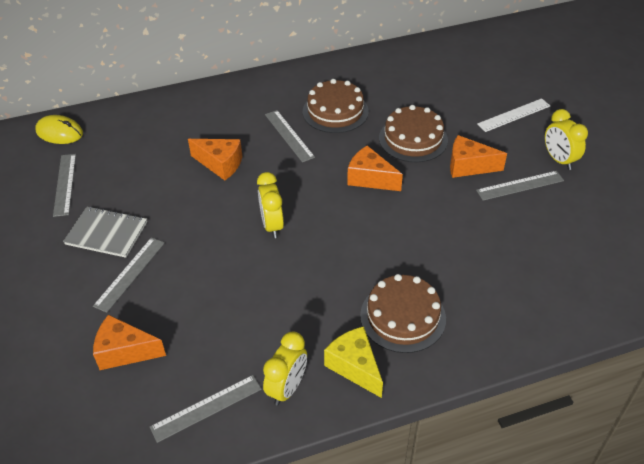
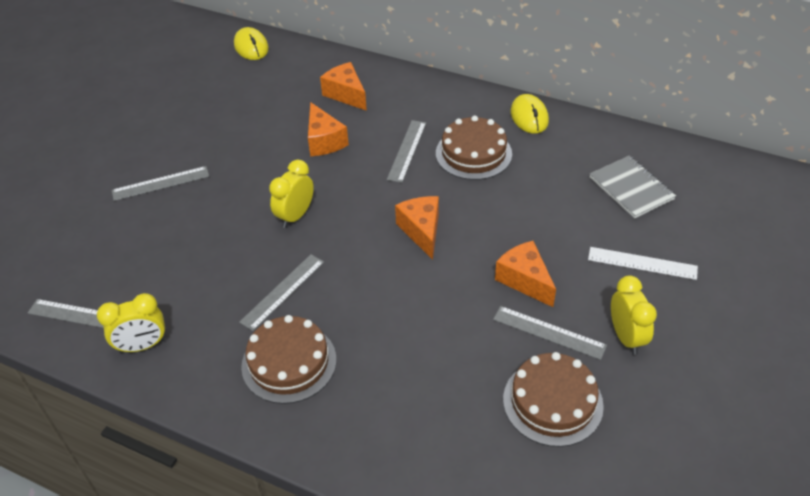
camera: 45 degrees right, 0 degrees up
grey ruler [53,154,76,217] -> grey ruler moved to [239,254,324,331]
grey notebook [63,206,147,258] -> grey notebook moved to [590,156,676,218]
orange cheese [93,315,166,370] -> orange cheese moved to [320,62,367,111]
yellow cheese [324,326,383,398] -> none
brown cake [379,105,448,162] -> brown cake moved to [503,352,604,447]
yellow clock [545,109,588,170] -> yellow clock turned 150 degrees clockwise [611,275,657,355]
none -> yellow mouse [511,94,549,134]

